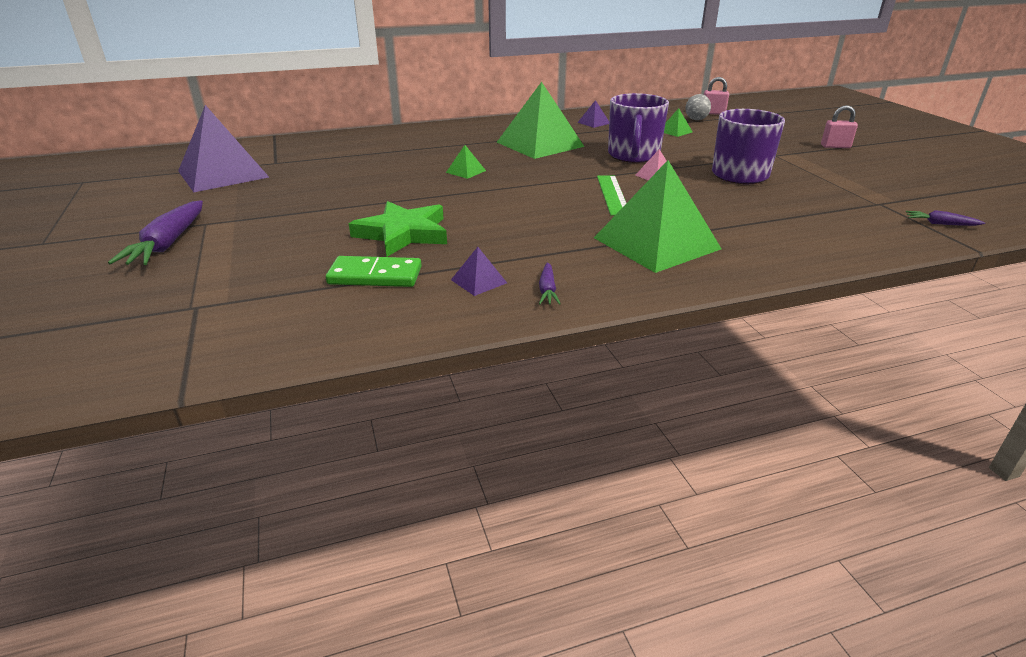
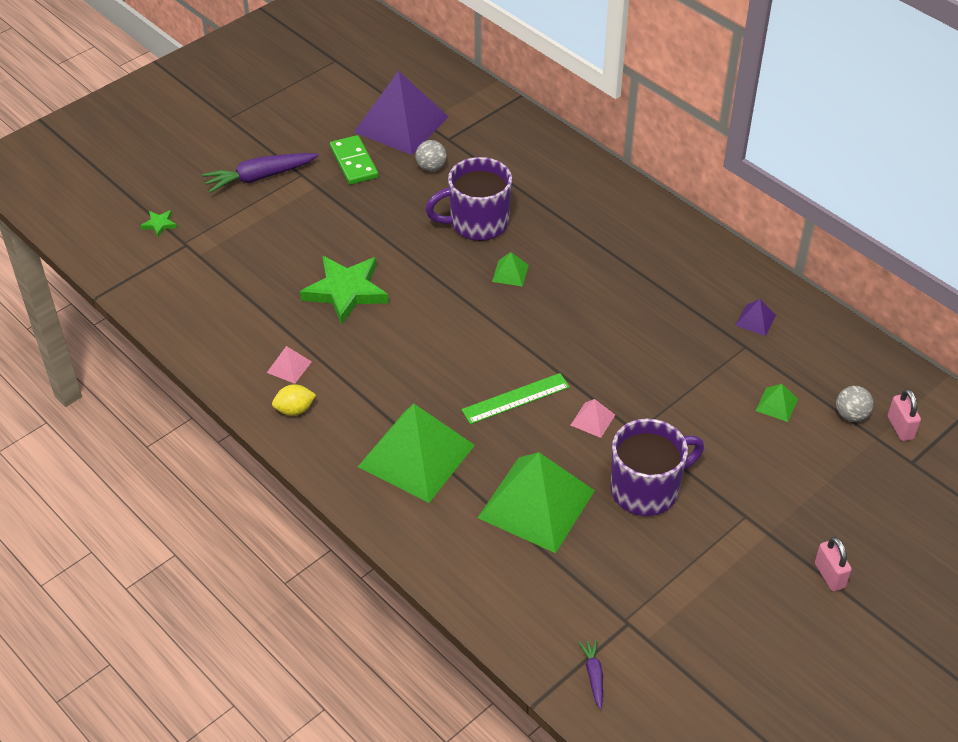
camera: 65 degrees right, 15 degrees up
green domino [326,256,422,287] -> green domino moved to [330,135,378,185]
purple pyramid [451,247,507,296] -> pink pyramid [267,346,312,384]
green pyramid [497,82,585,159] -> green pyramid moved to [478,452,595,553]
purple carrot [539,262,561,305] -> yellow lemon [272,384,316,416]
purple mug [608,93,669,163] -> purple mug moved to [425,157,512,241]
none -> green star [140,210,177,237]
none -> grey ball [415,140,447,172]

